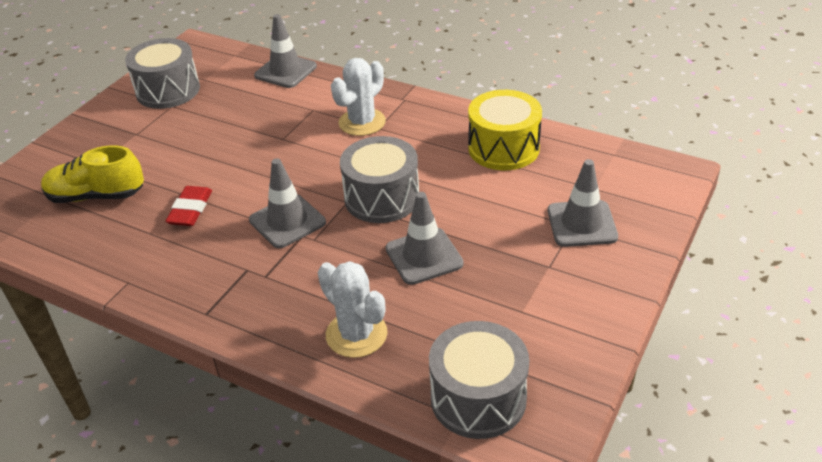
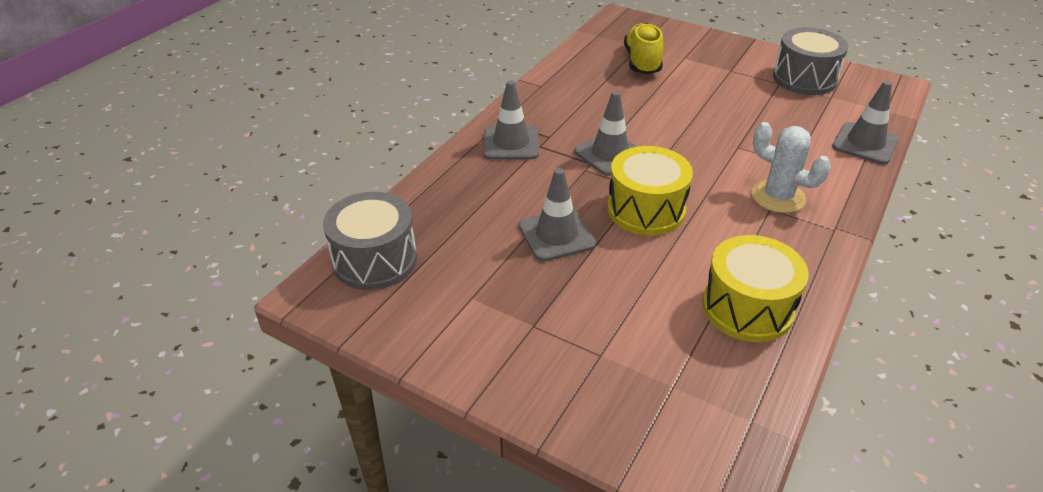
camera: 90 degrees right, 0 degrees up
red eraser [165,186,212,226] -> none
white cactus [318,261,388,358] -> none
grey drum [340,136,419,223] -> yellow drum [607,146,693,235]
grey traffic cone [548,159,618,247] -> grey traffic cone moved to [483,80,539,160]

